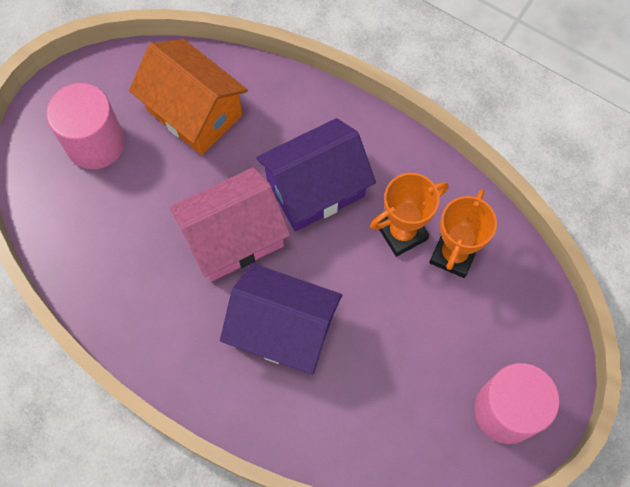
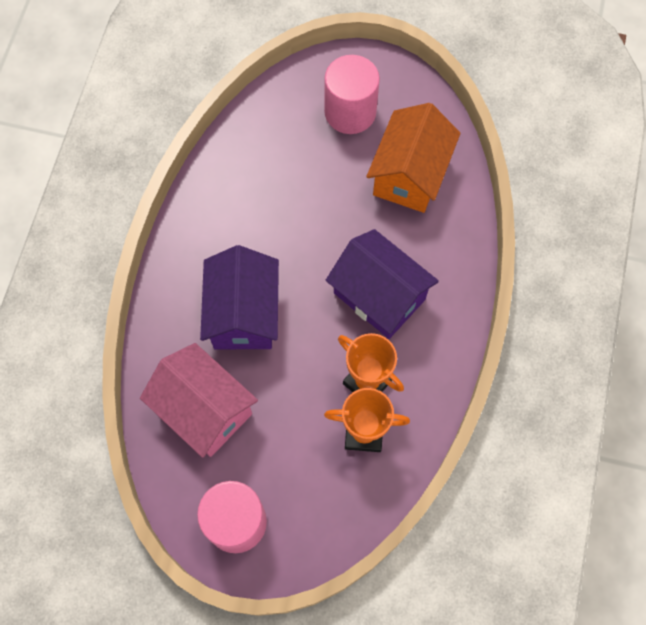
camera: 70 degrees right, 0 degrees up
pink house [170,167,291,282] -> pink house moved to [140,343,258,458]

